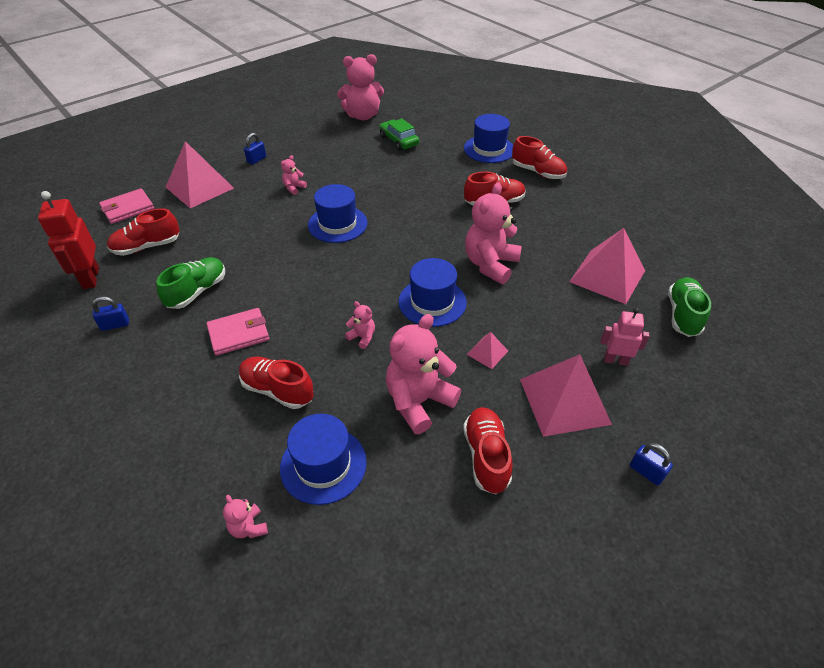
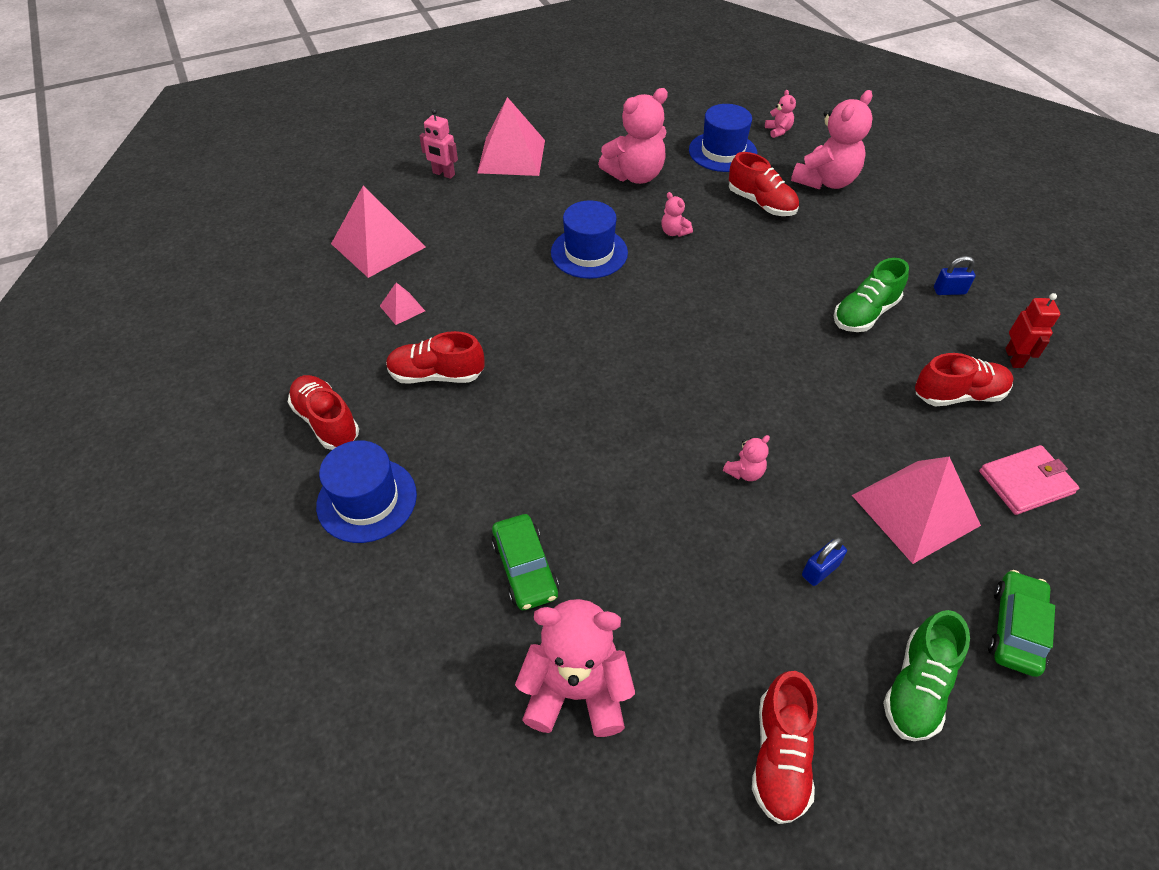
camera: 165 degrees left, 5 degrees up
red robot [38,191,99,289] -> red robot [1005,293,1060,368], size x0.64
pink wallet [206,308,269,356] -> none
blue hat [308,184,367,243] -> none
red shoe [463,407,513,494] -> red shoe moved to [752,671,818,824]
pink teddy bear [465,182,522,284] -> pink teddy bear moved to [791,90,873,190]
pink pyramid [467,332,508,369] -> pink pyramid moved to [380,282,425,325]
blue padlock [630,443,673,486] -> none
green shoe [668,277,711,337] -> green shoe moved to [883,610,970,741]
none -> green car [988,570,1055,677]

